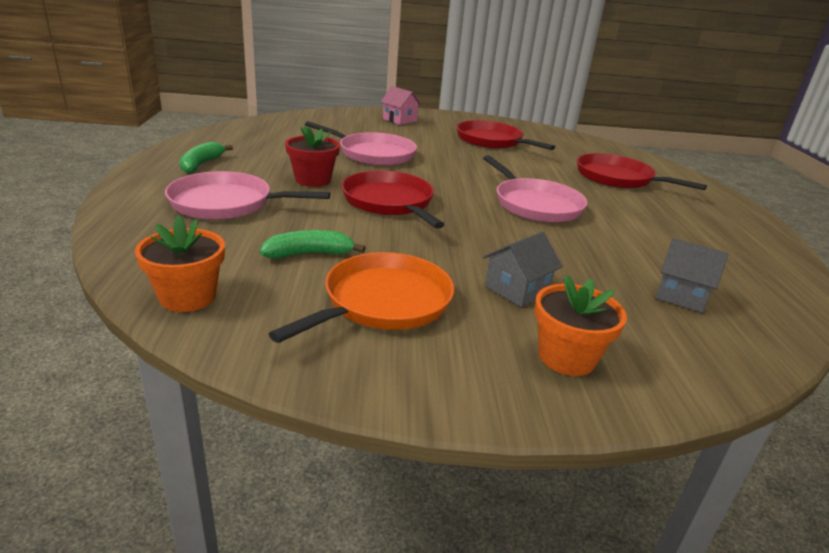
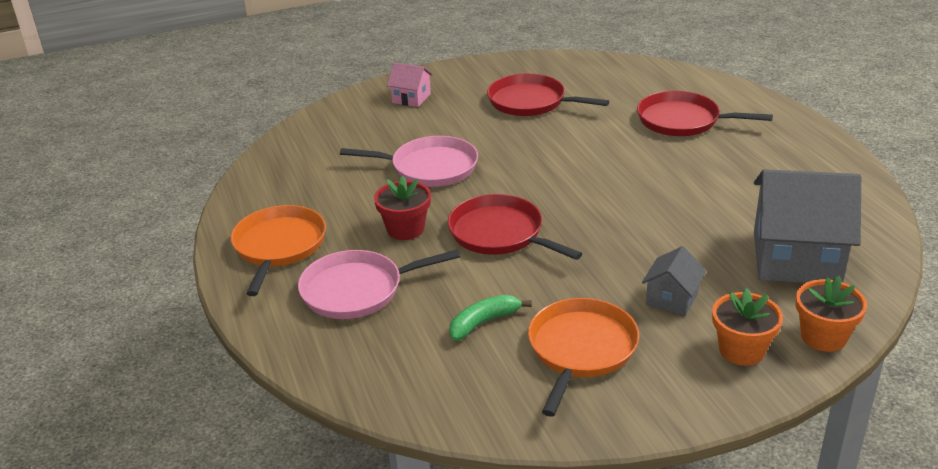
camera: 15 degrees left, 5 degrees up
orange flower pot [135,216,225,312] -> orange flower pot moved to [796,276,867,352]
green banana [180,142,233,174] -> orange pan [231,205,326,296]
pink pan [483,155,587,223] -> none
grey house [655,238,728,313] -> grey house [754,169,861,283], size x2.08

